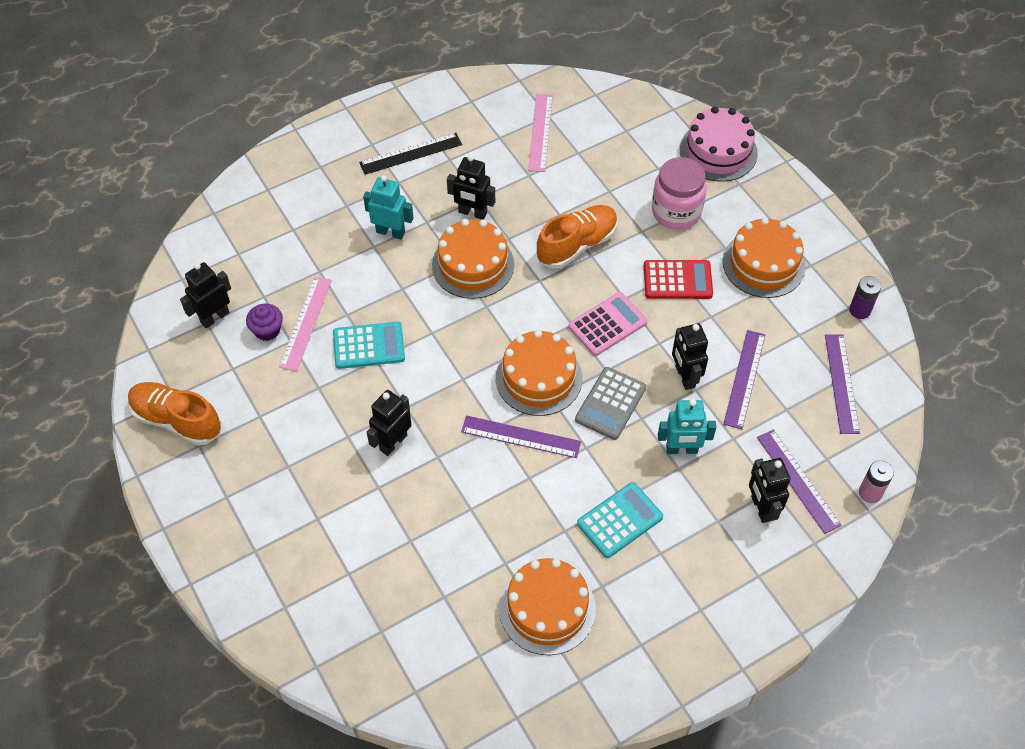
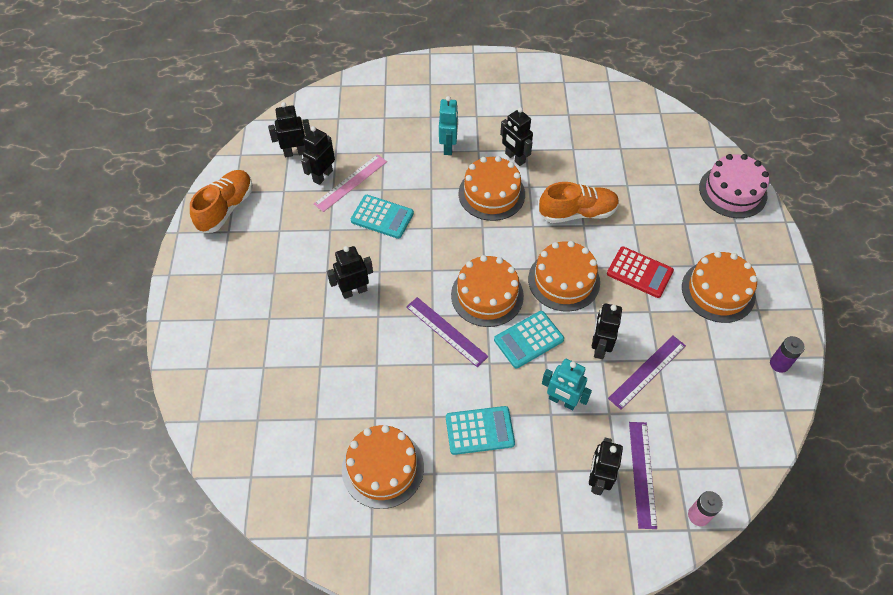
camera: 30 degrees right, 0 degrees up
orange shoe [128,382,221,446] -> orange shoe turned 60 degrees clockwise [190,170,253,233]
purple cupcake [246,304,283,341] -> black robot [301,126,335,185]
black ruler [359,133,462,175] -> none
turquoise robot [363,175,414,239] -> turquoise robot turned 45 degrees clockwise [439,96,458,155]
pink ruler [528,94,553,172] -> none
pink calculator [569,292,647,356] -> orange cake [528,241,600,312]
grey calculator [575,367,646,440] -> turquoise calculator [494,311,564,368]
pink jar [652,157,707,229] -> none
purple ruler [825,334,860,434] -> none

